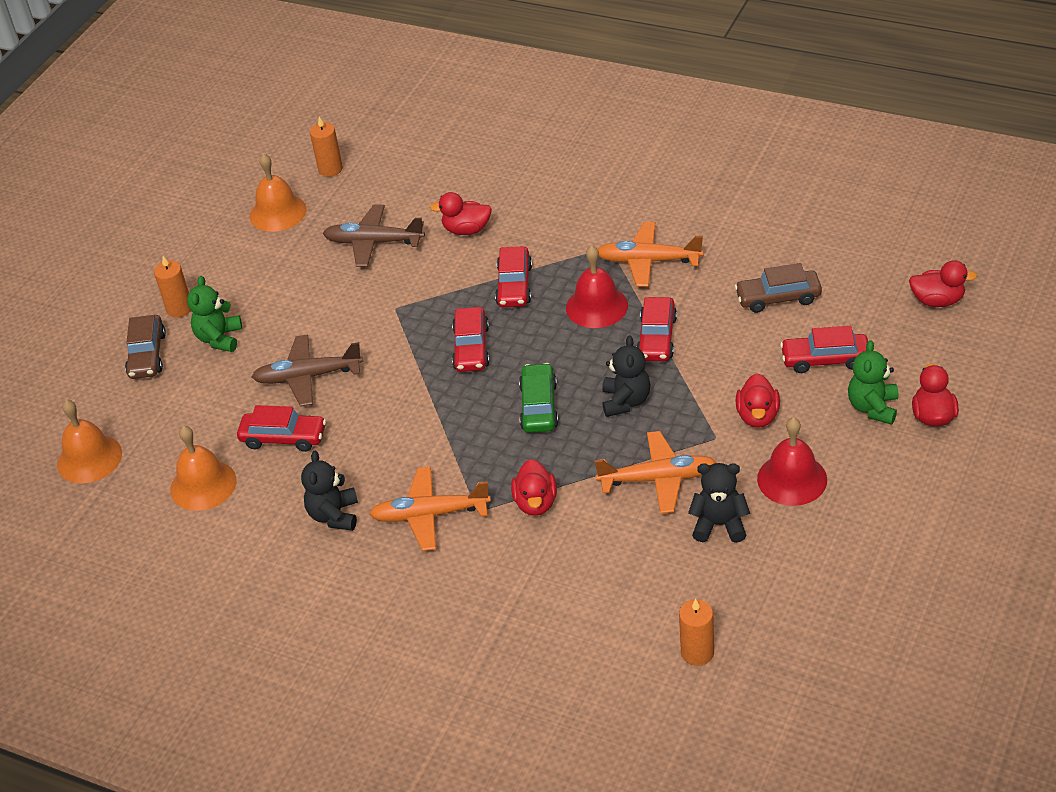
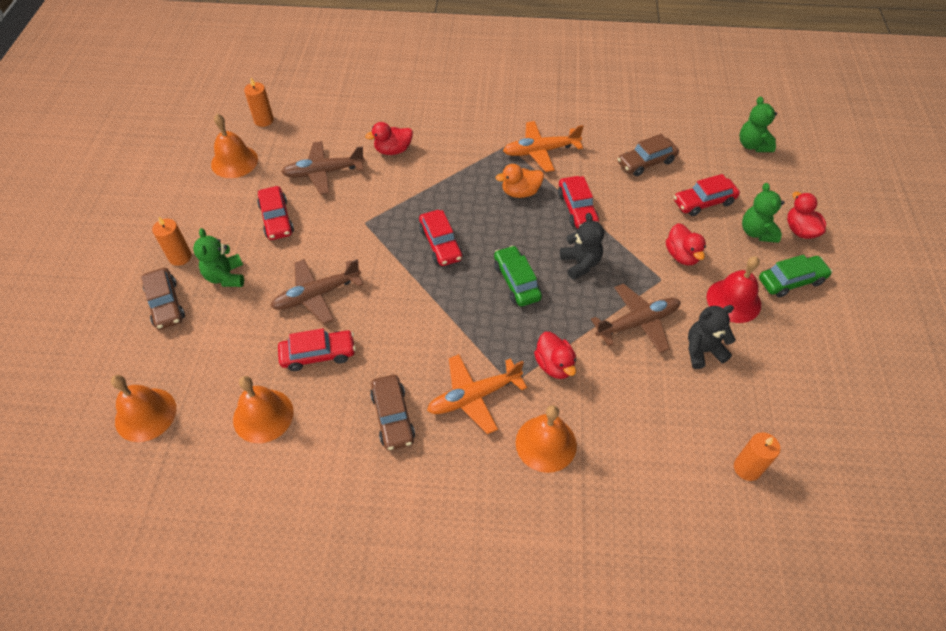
camera: 25 degrees left, 10 degrees up
black teddy bear [301,451,358,531] -> brown car [370,375,415,451]
red car [495,246,532,307] -> red car moved to [257,186,294,240]
red bell [566,245,628,328] -> orange duck [495,164,544,198]
orange plane [594,431,716,514] -> brown plane [591,284,681,353]
red duck [909,260,977,307] -> green teddy bear [740,96,777,152]
none -> orange bell [516,405,577,473]
none -> green car [759,255,832,297]

